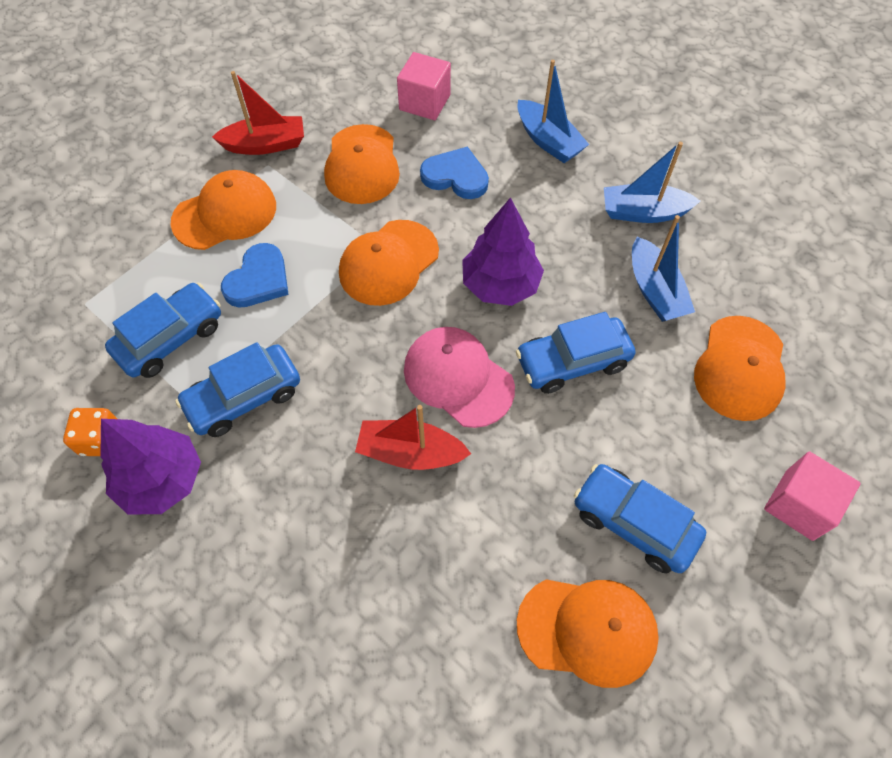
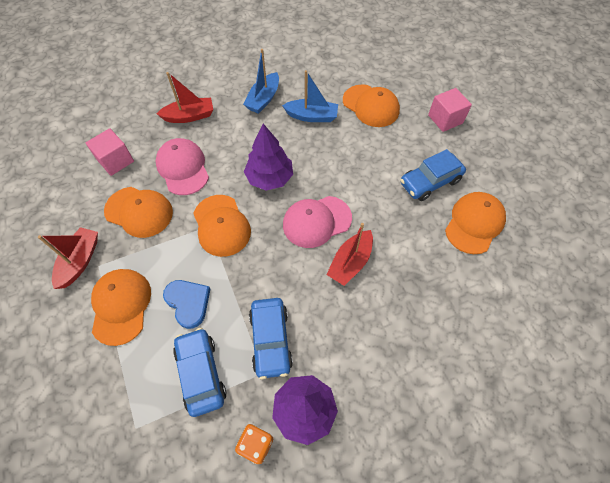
camera: 65 degrees left, 0 degrees up
blue heart [420,147,489,199] -> pink cap [155,138,209,195]
blue car [516,312,636,394] -> none
blue boat [517,60,589,163] -> red boat [156,72,213,123]

